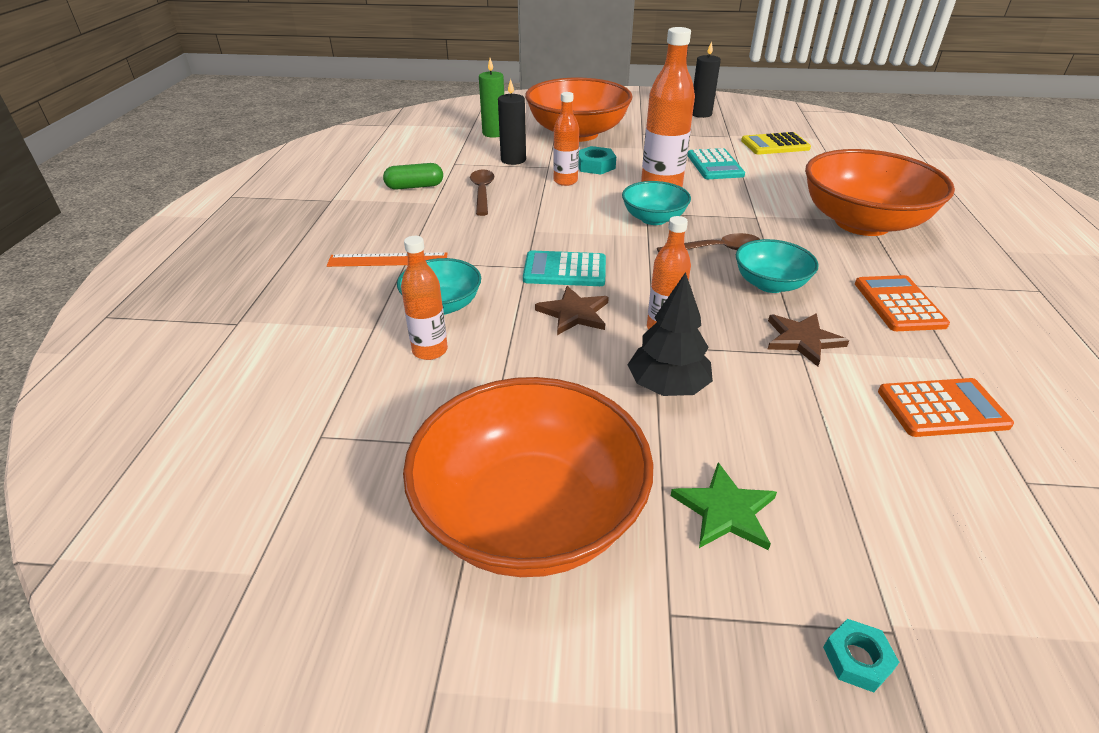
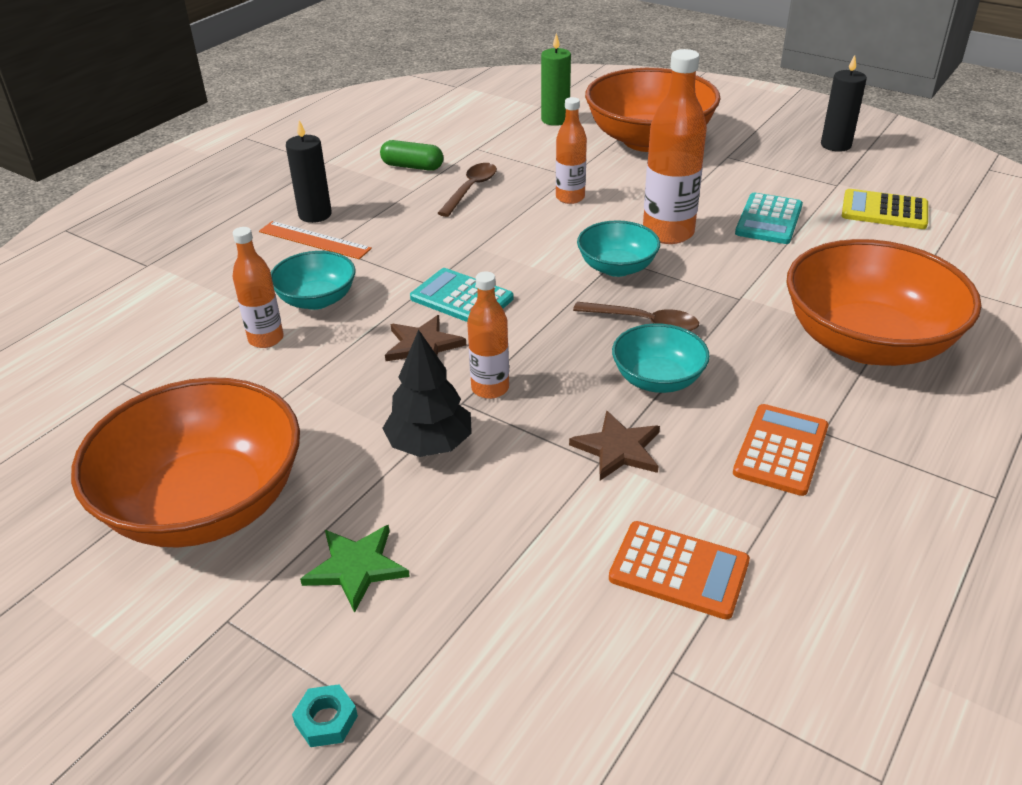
camera: 30 degrees right, 0 degrees up
black candle [498,79,526,165] -> black candle moved to [286,120,332,223]
turquoise nut [578,146,616,175] -> none

